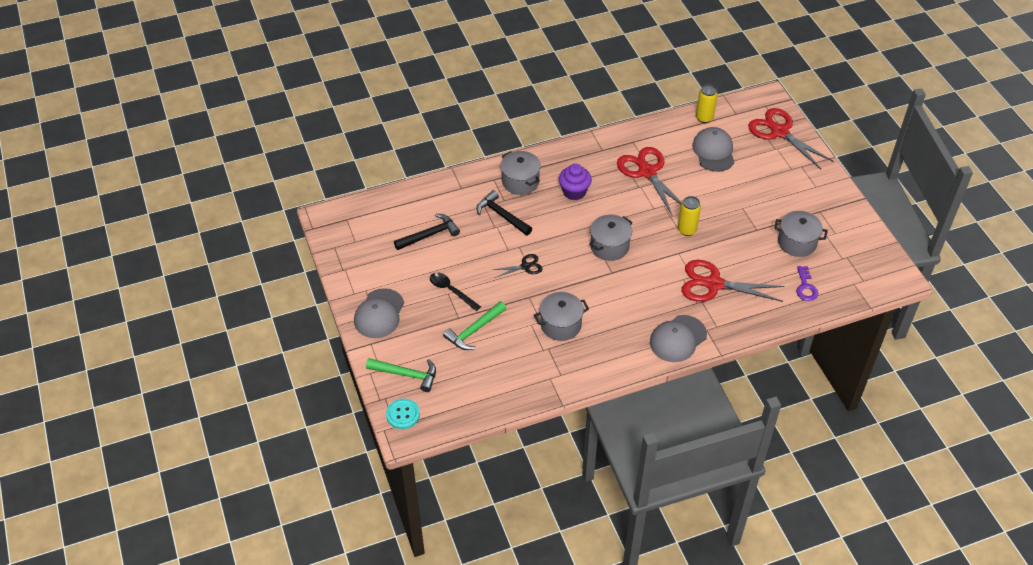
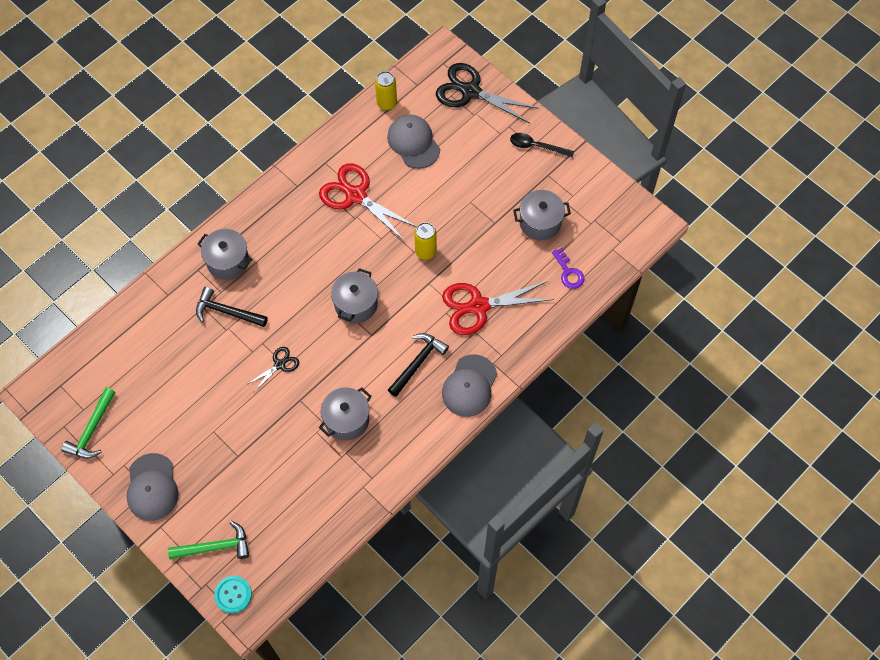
camera: 25 degrees left, 15 degrees up
black hammer [394,214,460,250] -> black hammer moved to [388,333,449,397]
black spoon [430,272,481,311] -> black spoon moved to [510,133,574,157]
green hammer [443,301,506,350] -> green hammer moved to [61,387,115,459]
purple cupcake [559,164,592,200] -> none
red scissors [748,108,833,169] -> black scissors [436,63,538,123]

